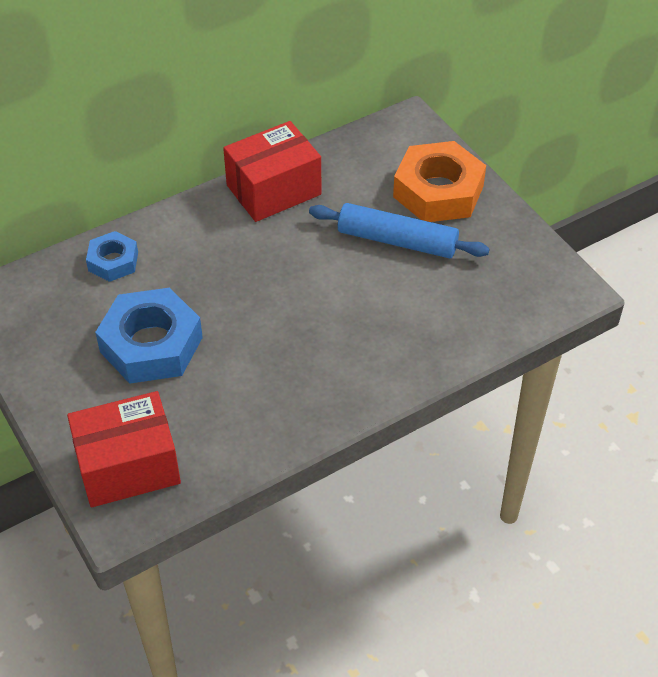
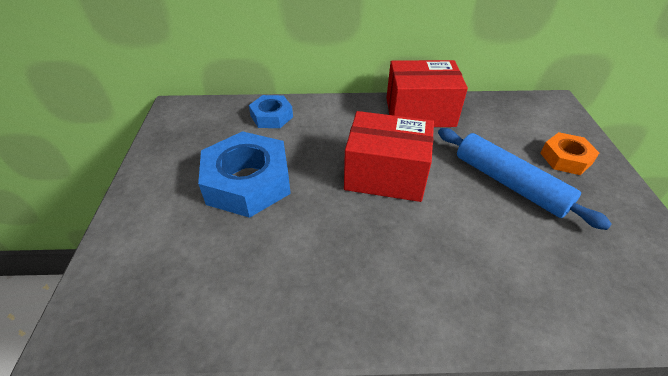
camera: 30 degrees right, 5 degrees down
red box [67,391,181,507] -> red box moved to [344,111,434,202]
orange nut [393,141,486,222] -> orange nut [540,132,599,175], size x0.55

